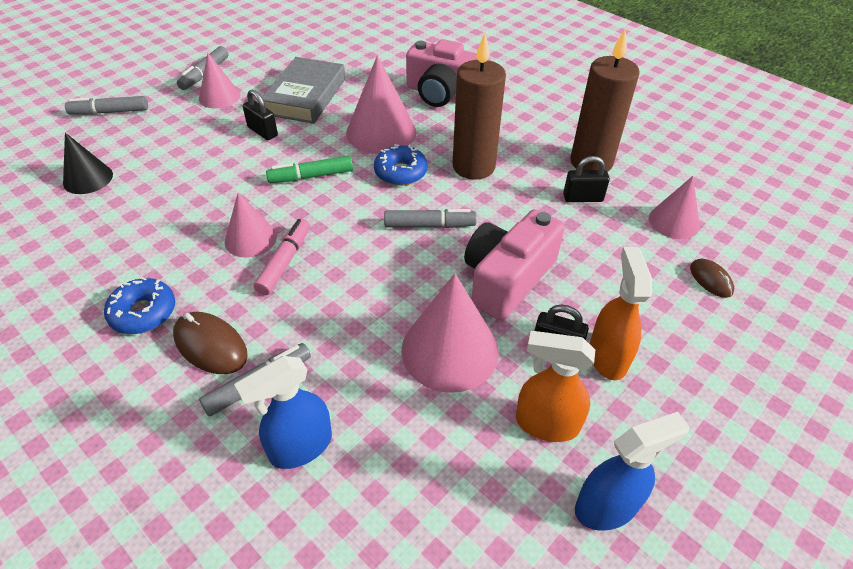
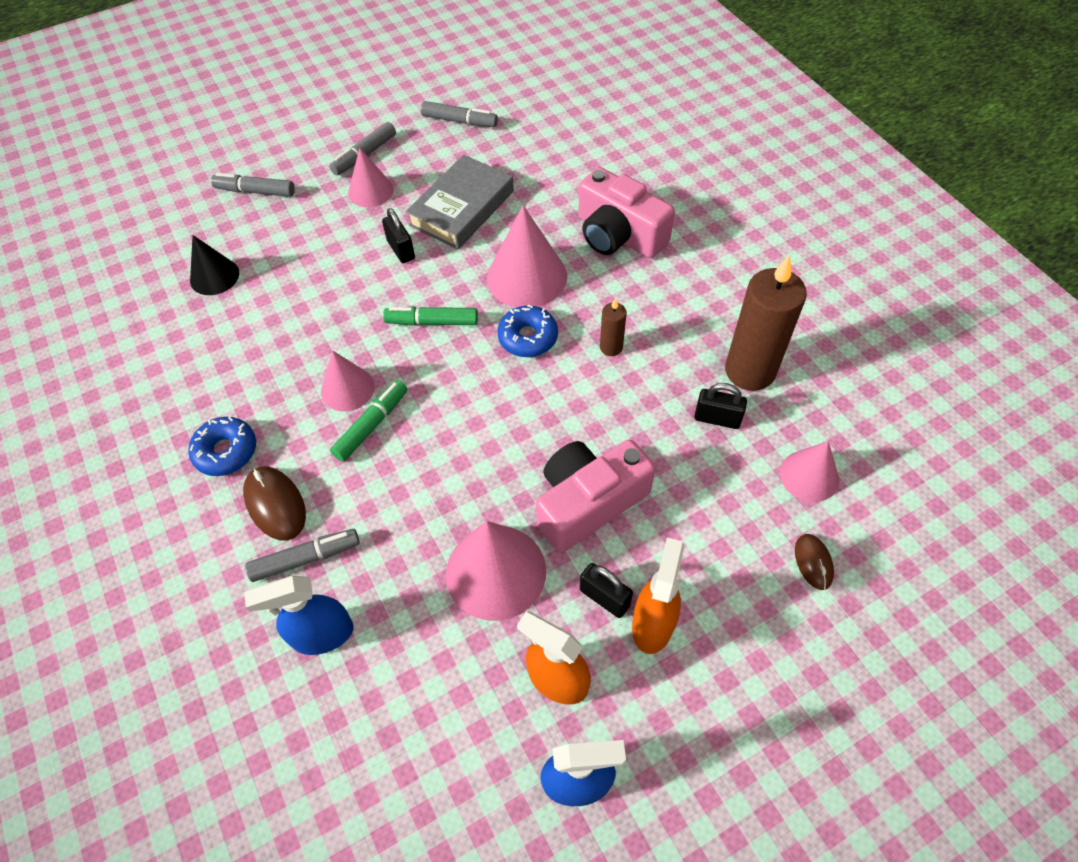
camera: 20 degrees right, 10 degrees up
pink marker [253,218,310,295] -> green marker [330,380,408,462]
grey marker [384,209,477,228] -> grey marker moved to [421,101,498,127]
brown candle [453,33,506,180] -> brown candle [600,298,627,356], size x0.47

